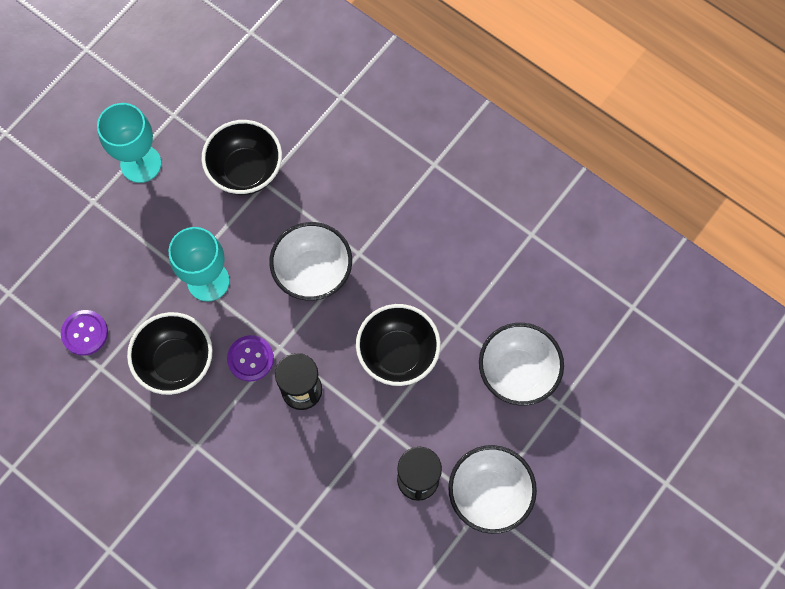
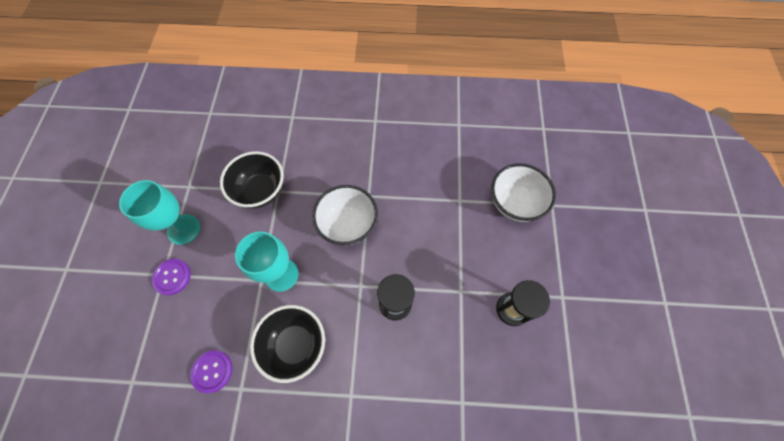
camera: 35 degrees left, 5 degrees down
purple button [227,335,274,382] -> purple button moved to [151,259,191,295]
black bowl [356,304,441,386] -> none
white bowl [448,445,537,534] -> none

